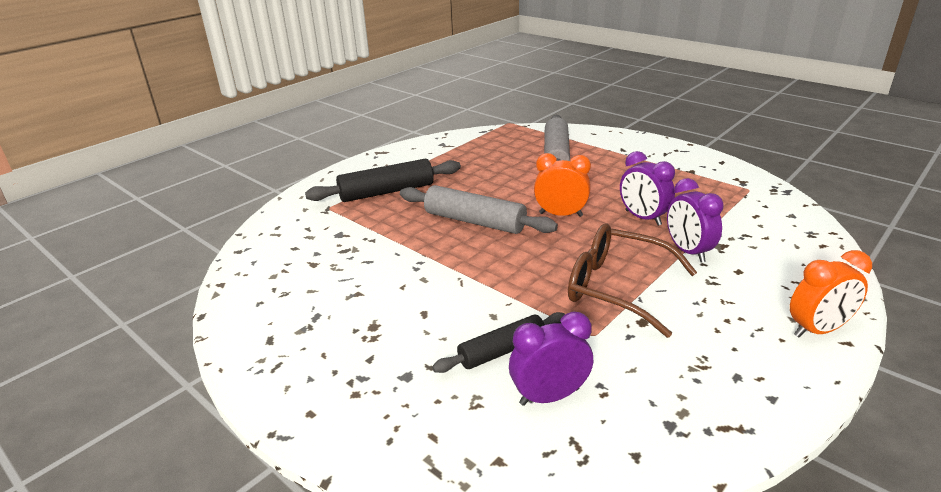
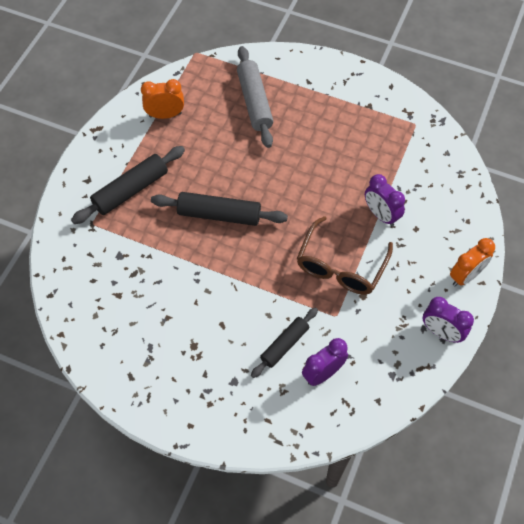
camera: 20 degrees left, 30 degrees up
grey rolling pin [400,185,558,234] -> black rolling pin [151,192,288,226]
orange clock [534,153,591,217] -> orange clock moved to [141,79,184,119]
brown glasses [568,223,697,338] -> brown glasses turned 75 degrees counterclockwise [297,216,393,295]
purple clock [620,151,675,226] -> purple clock moved to [423,297,474,343]

